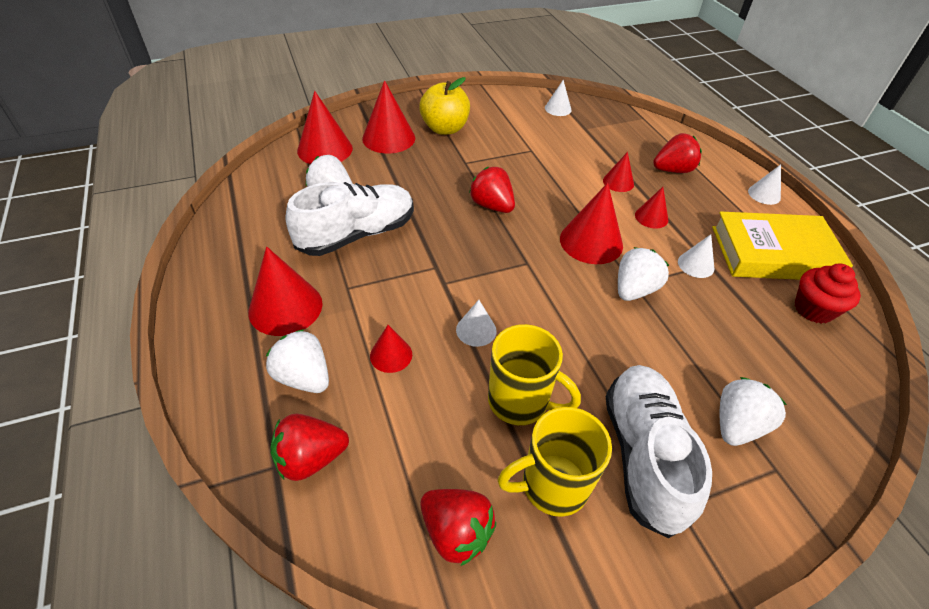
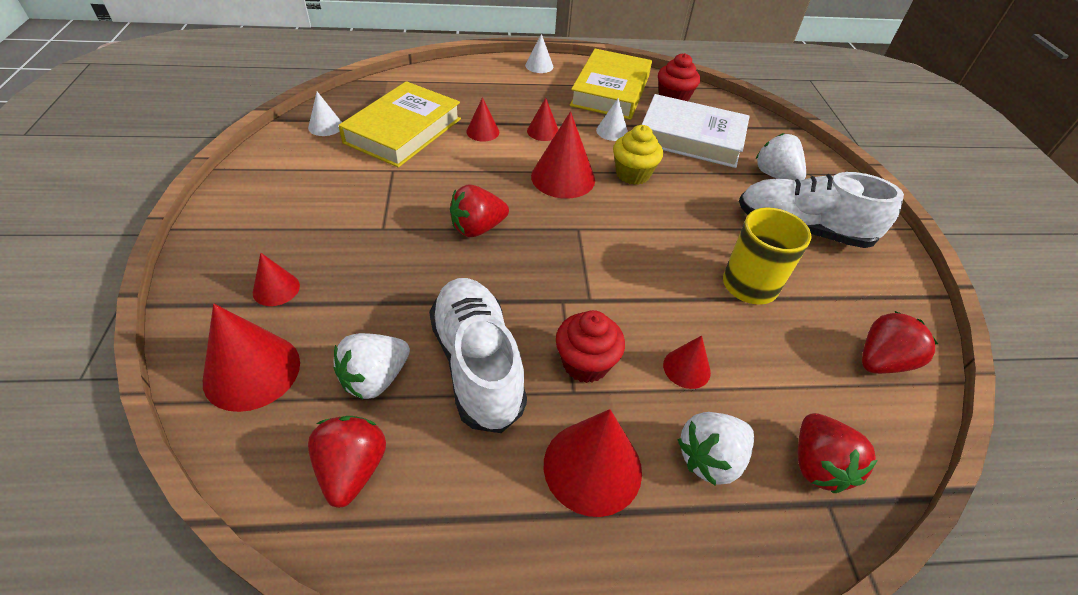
camera: 75 degrees left, 0 degrees up
red cone [362,80,415,154] -> red cone [253,253,300,306], size x0.55
yellow apple [419,77,470,135] -> none
white cone [456,300,497,347] -> none
yellow mug [498,407,612,517] -> none
white strawberry [618,247,669,301] -> yellow cupcake [613,125,663,185]
red strawberry [653,133,702,173] -> red strawberry moved to [308,416,386,508]
none -> yellow book [338,81,461,168]
none -> red cupcake [556,310,625,383]
none -> white book [642,94,750,168]

